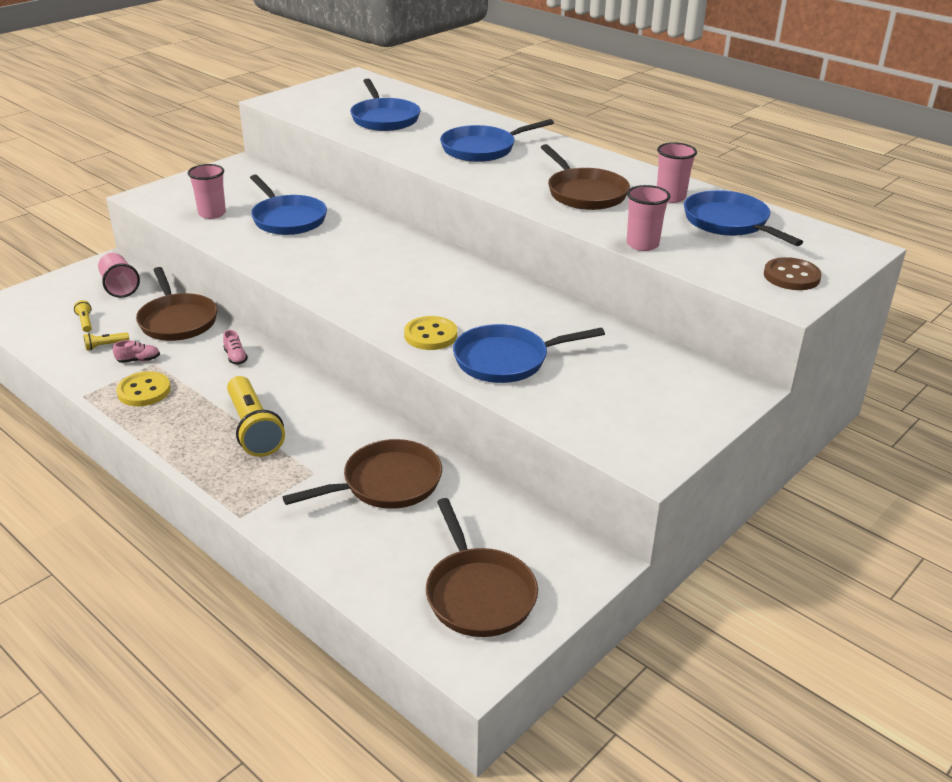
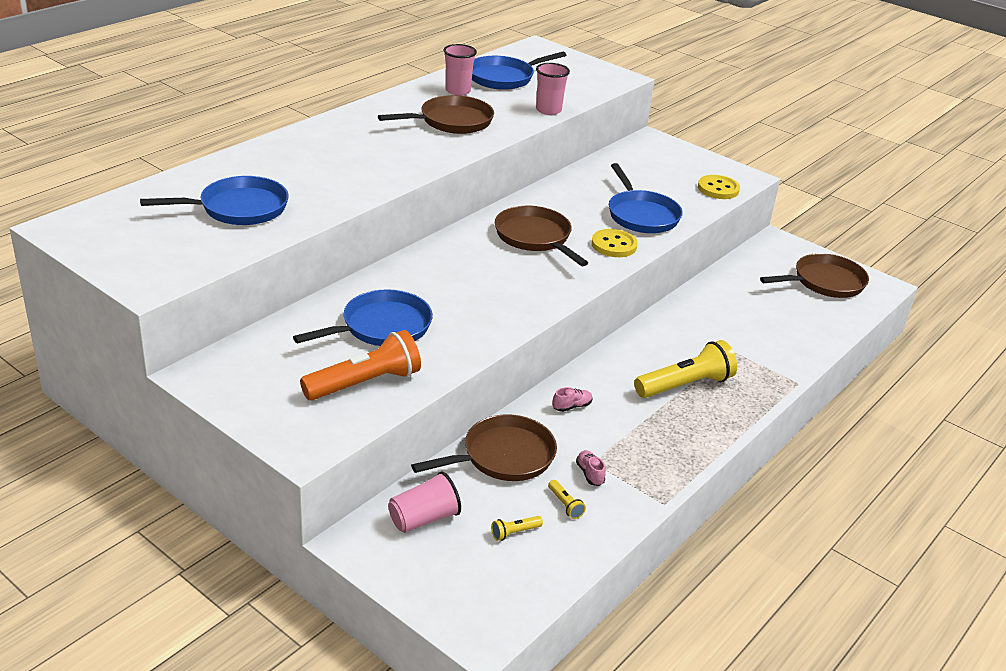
camera: 95 degrees left, 0 degrees up
yellow button [116,371,171,406] -> yellow button moved to [698,175,740,199]
pink cup [188,164,226,219] -> orange flashlight [300,330,421,401]
brown pan [283,439,442,509] -> brown pan moved to [495,206,588,266]
blue pan [440,119,554,162] -> none
brown button [764,257,822,290] -> none

